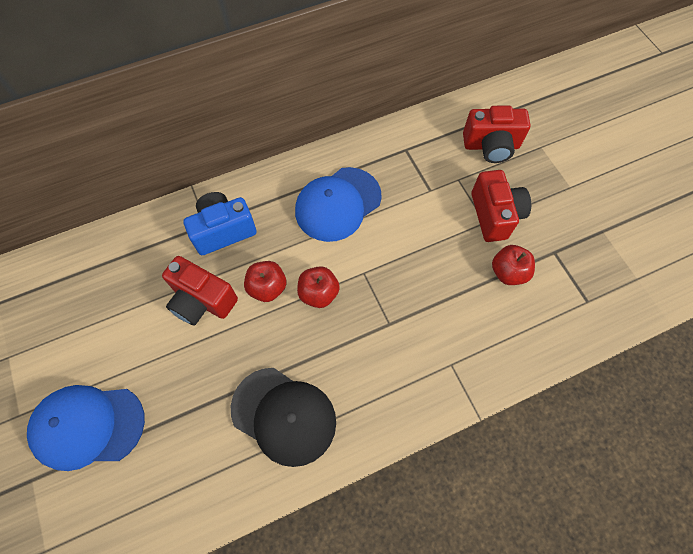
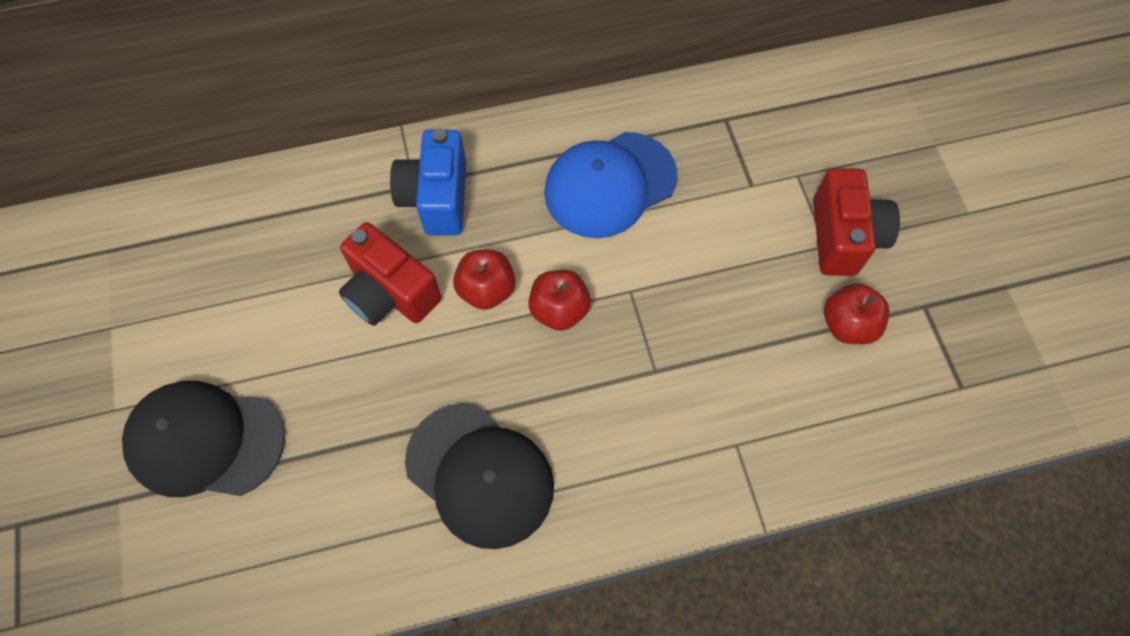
camera: 10 degrees right, 0 degrees up
blue cap [27,385,145,471] -> black cap [122,381,285,497]
blue camera [183,192,257,255] -> blue camera turned 75 degrees counterclockwise [390,129,466,235]
red camera [463,106,530,163] -> none

